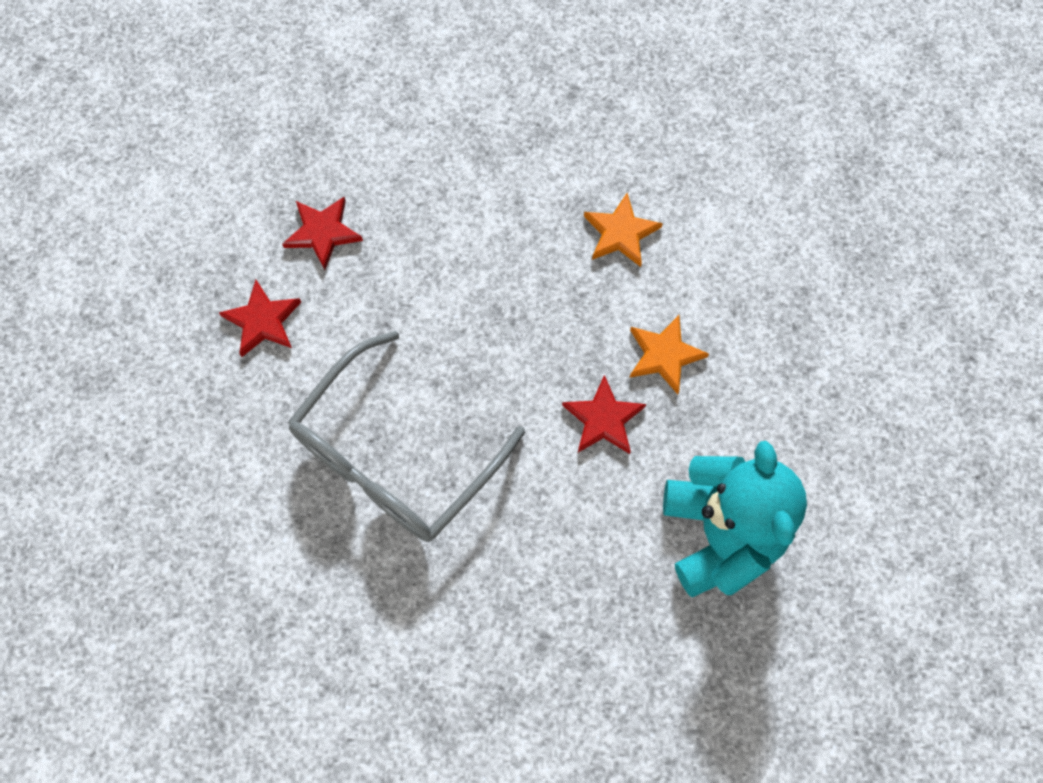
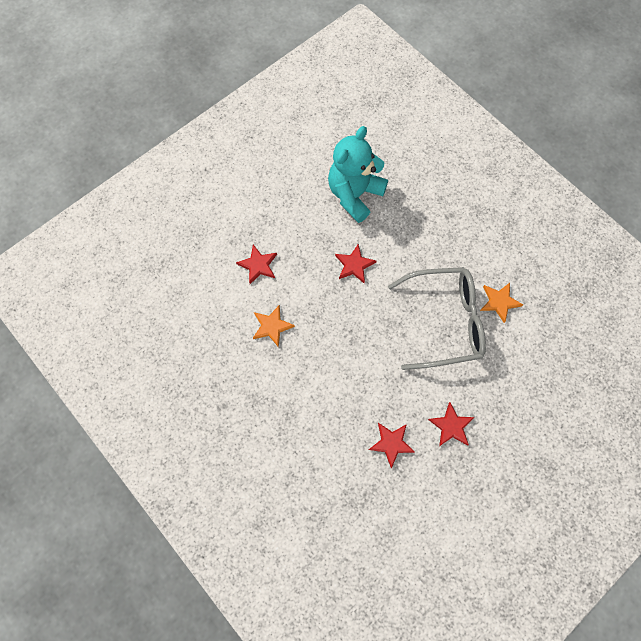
camera: 135 degrees left, 0 degrees up
orange star [629,315,709,394] -> orange star moved to [480,283,523,323]
none -> red star [236,245,277,284]

